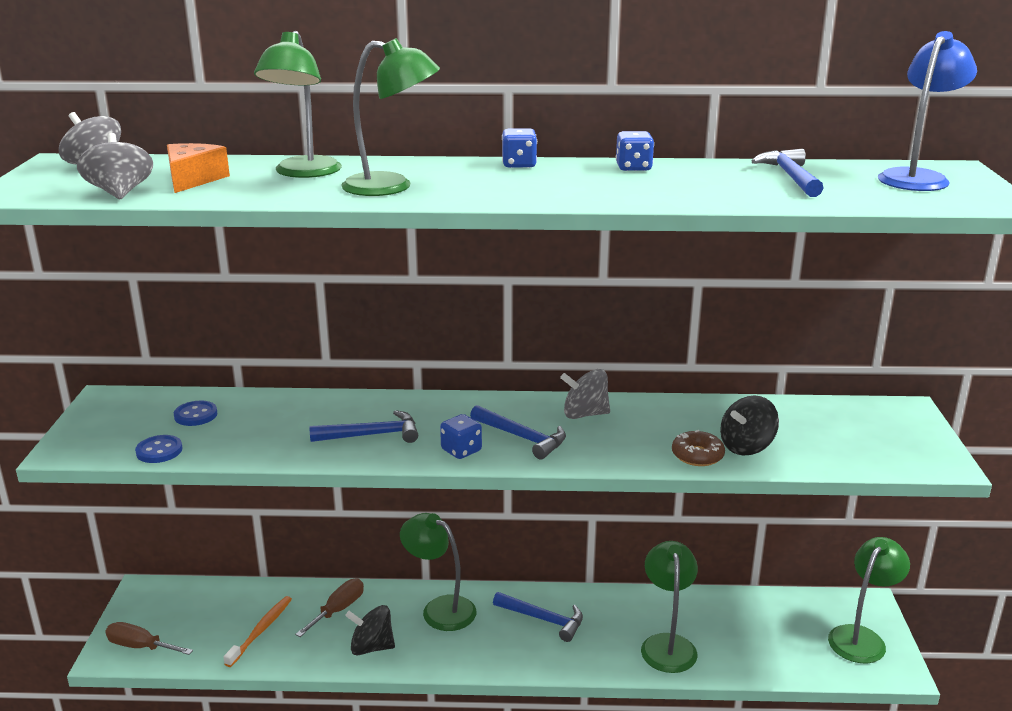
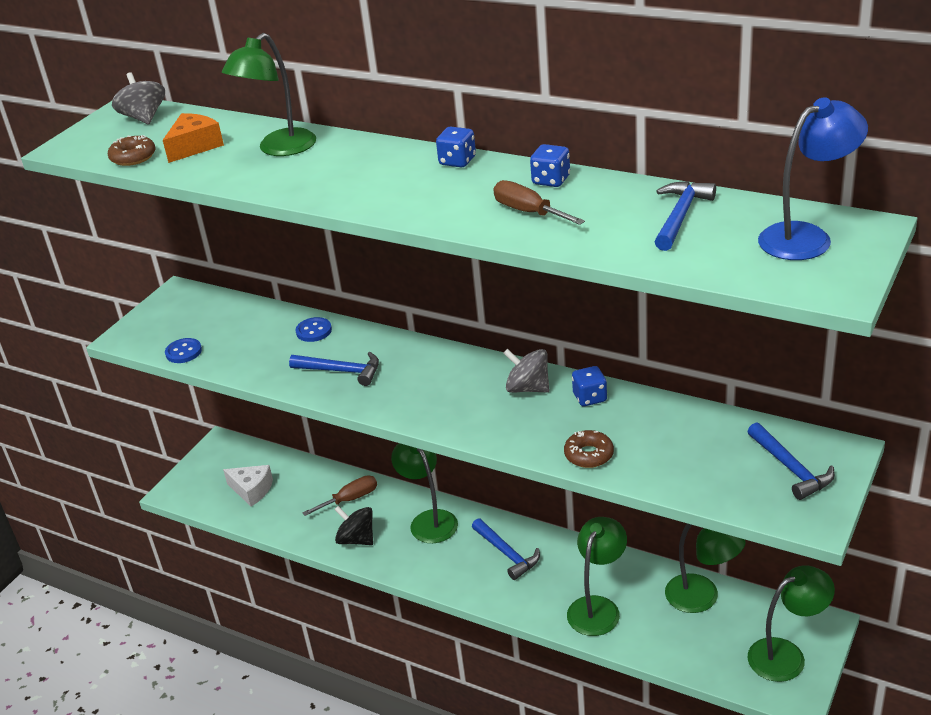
camera: 30 degrees right, 10 degrees up
grey spinning top [77,133,153,199] -> brown donut [108,135,156,166]
brown screwdriver [105,622,193,655] -> brown screwdriver moved to [493,180,585,225]
blue button [174,401,218,426] -> blue button moved to [296,317,332,342]
orange toothbrush [223,596,292,667] -> none
green lamp [341,38,440,196] -> green lamp moved to [665,524,746,613]
blue dice [440,414,482,459] -> blue dice moved to [572,366,607,406]
blue hammer [470,405,566,459] -> blue hammer moved to [747,422,835,500]
black spinning top [720,396,779,455] -> none
none -> white cheese [223,465,273,507]

